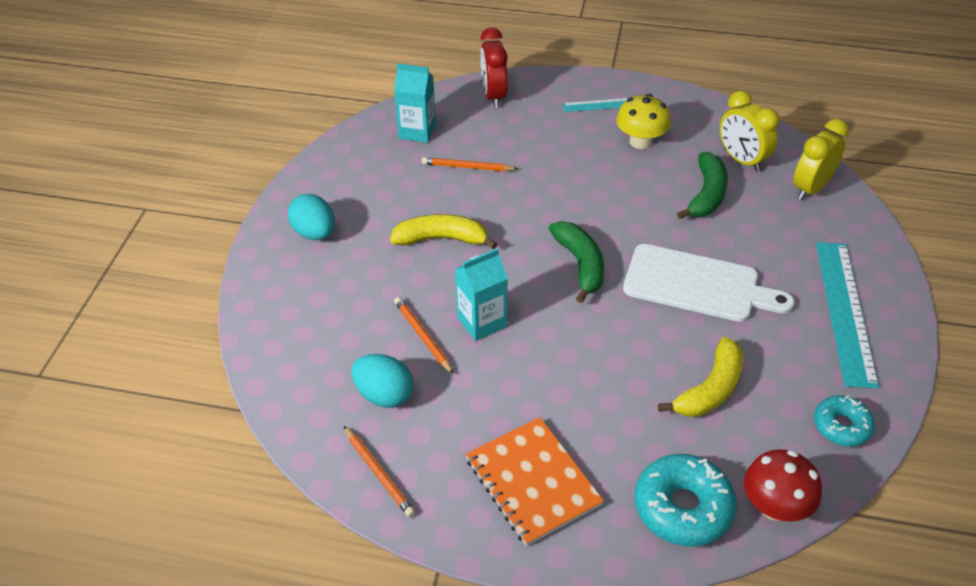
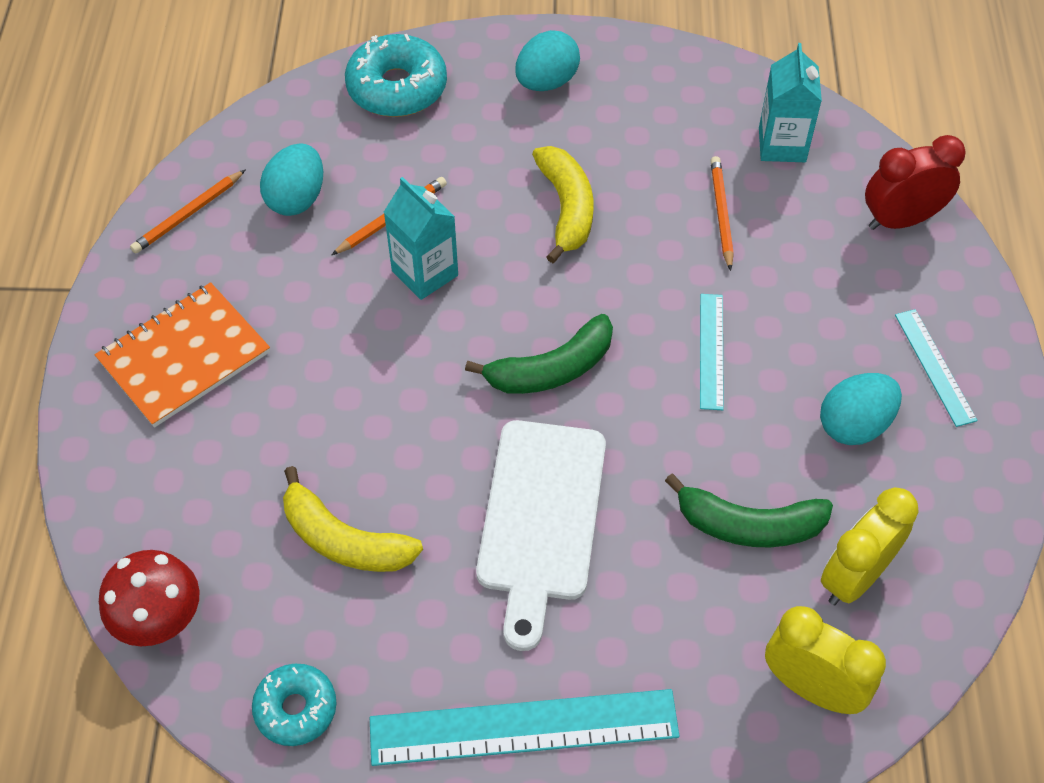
camera: 80 degrees right, 10 degrees up
yellow mushroom [616,94,671,149] -> turquoise egg [820,373,902,445]
turquoise donut [635,454,737,547] -> turquoise donut moved to [345,34,447,117]
none -> turquoise ruler [700,294,724,410]

